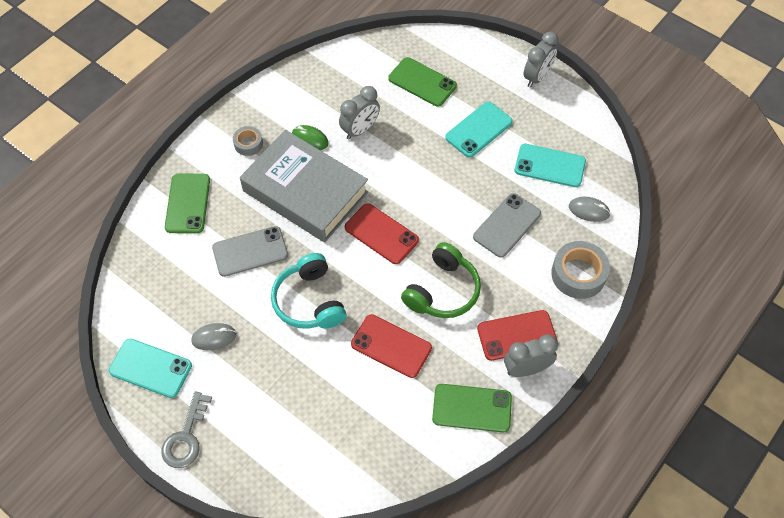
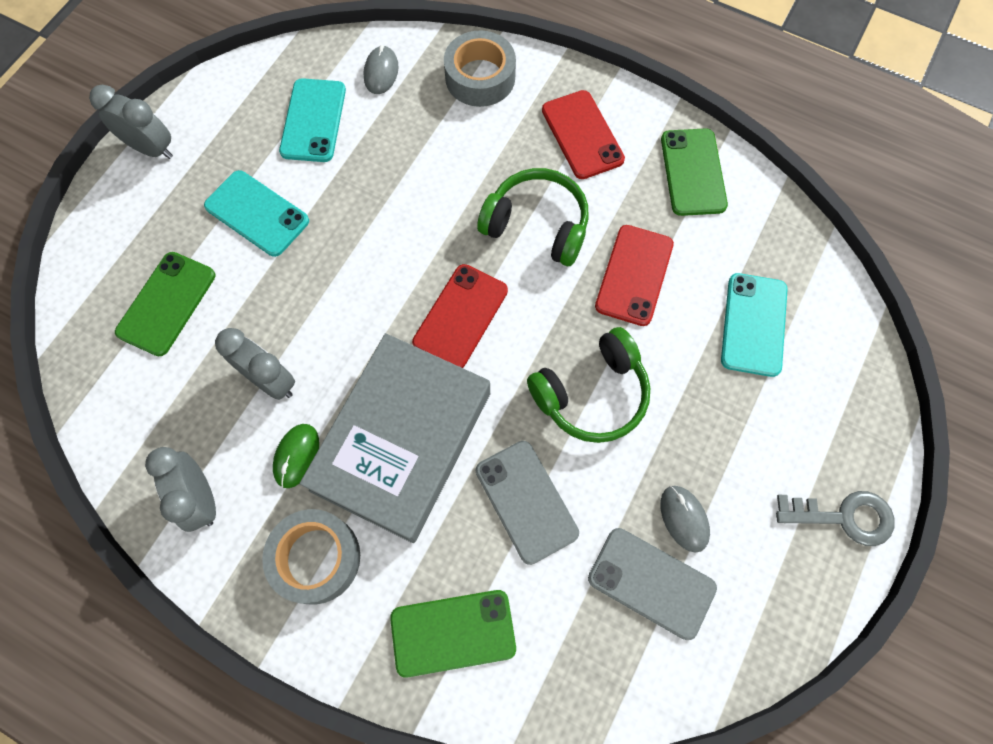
camera: 100 degrees left, 10 degrees up
turquoise phone [109,339,192,398] -> turquoise phone moved to [721,273,788,377]
grey tape [233,126,263,156] -> grey tape [262,509,360,605], size x1.75
turquoise headphones [271,253,346,329] -> green headphones [527,327,650,443]
grey phone [473,193,541,258] -> grey phone moved to [588,528,717,640]
grey clock [504,334,558,377] -> grey clock moved to [145,447,216,532]

